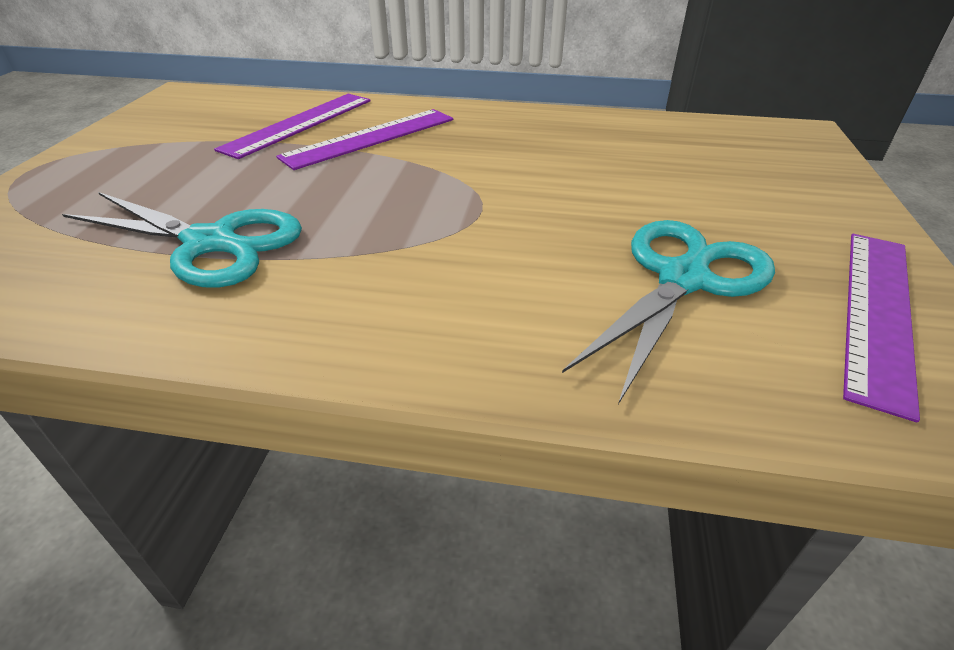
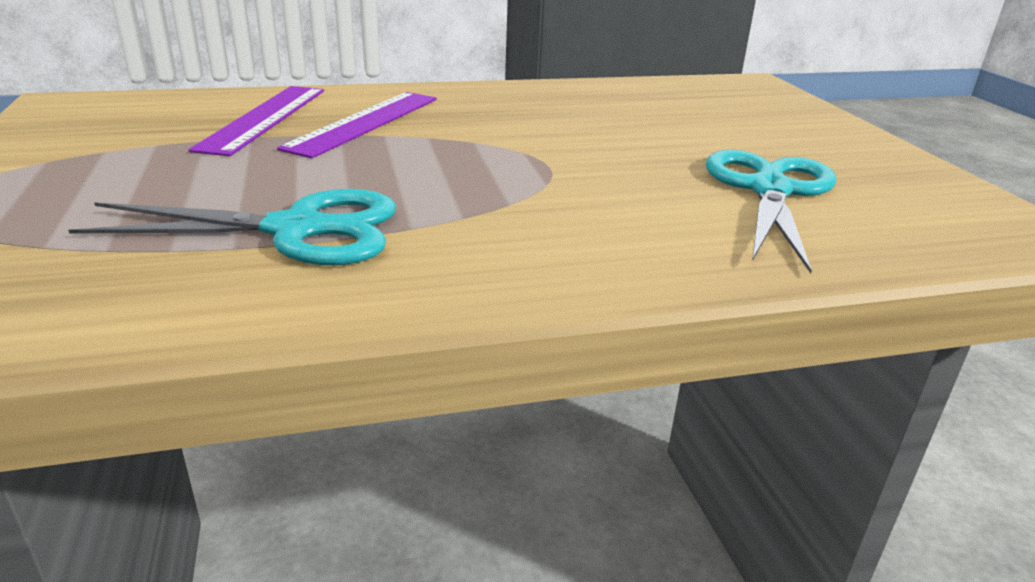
camera: 25 degrees left, 10 degrees down
purple ruler [843,234,920,422] -> none

